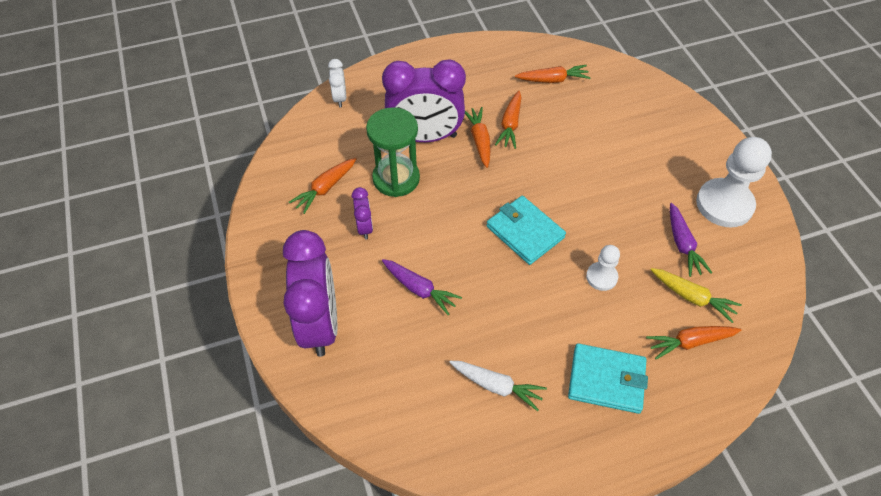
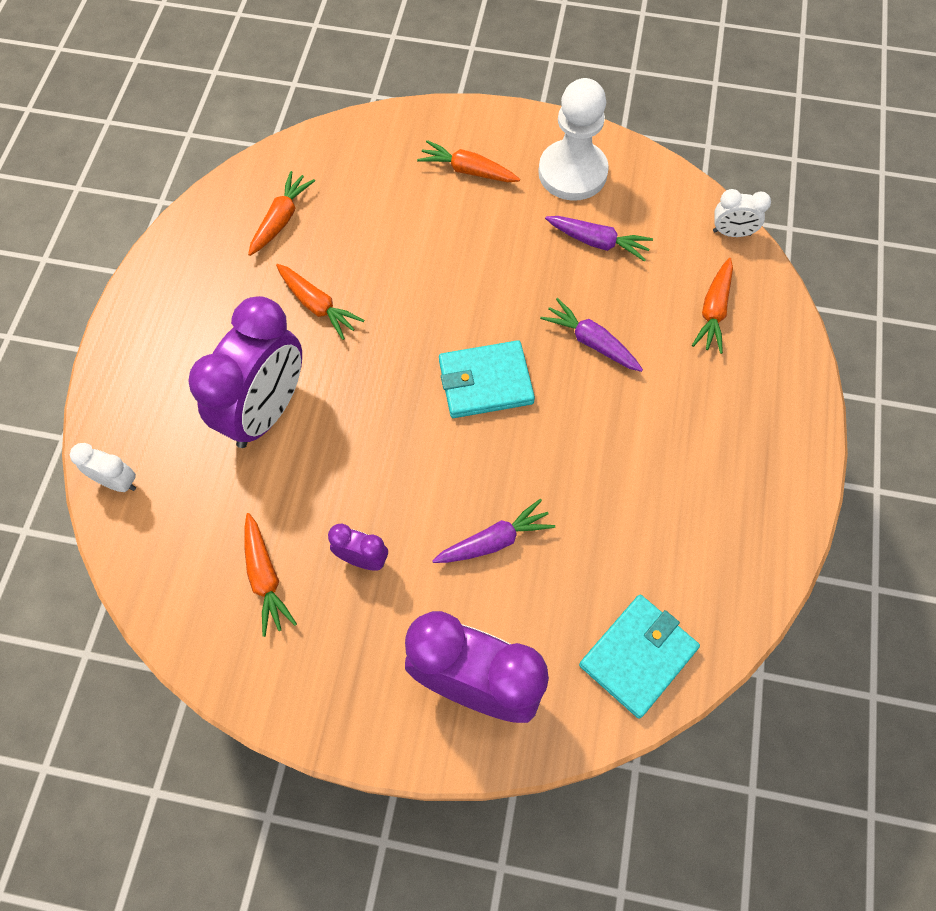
camera: 60 degrees left, 10 degrees up
green hourglass [366,107,420,197] -> none
white carrot [449,361,547,411] -> none
orange carrot [465,107,491,168] -> orange carrot moved to [417,140,520,182]
turquoise wallet [568,343,648,414] -> turquoise wallet moved to [579,595,700,718]
white pawn [586,245,620,291] -> purple carrot [540,298,643,372]
yellow carrot [651,268,742,323] -> none
none -> white clock [713,189,771,237]

